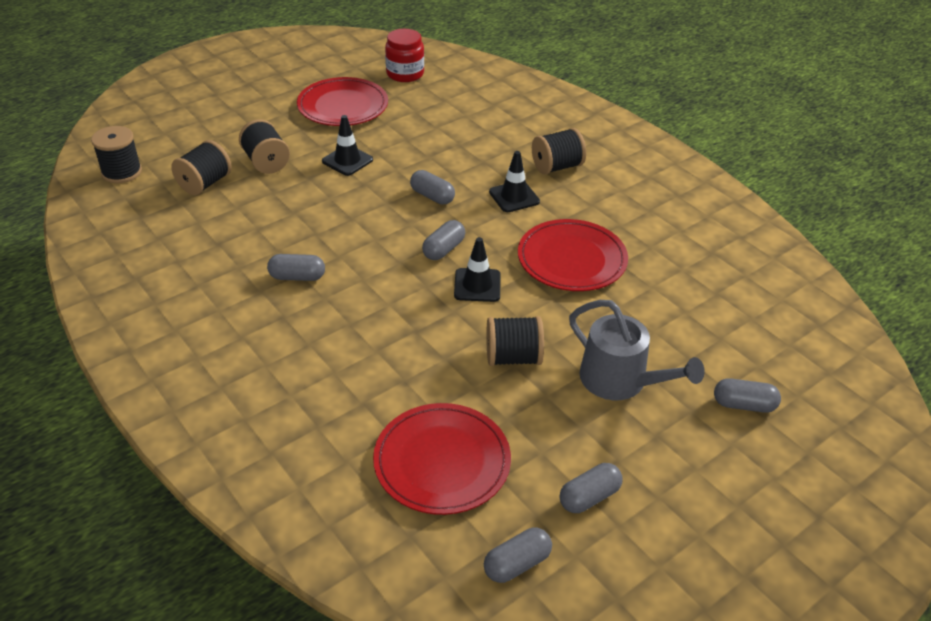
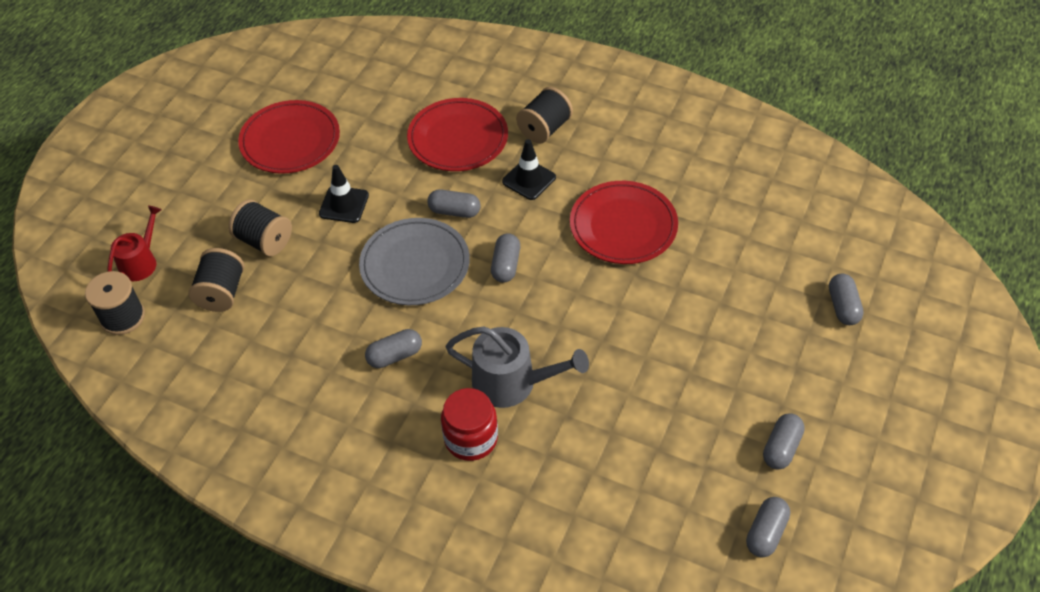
camera: 25 degrees left, 10 degrees up
red plate [373,403,511,515] -> red plate moved to [407,98,508,171]
red jar [385,29,424,82] -> red jar moved to [441,388,498,461]
black traffic cone [454,237,501,302] -> none
black spool [486,316,544,366] -> none
grey watering can [569,300,705,400] -> grey watering can moved to [445,326,589,408]
grey capsule [714,378,781,413] -> grey capsule turned 75 degrees counterclockwise [829,274,864,325]
none -> red watering can [108,205,162,281]
none -> grey plate [359,218,470,305]

